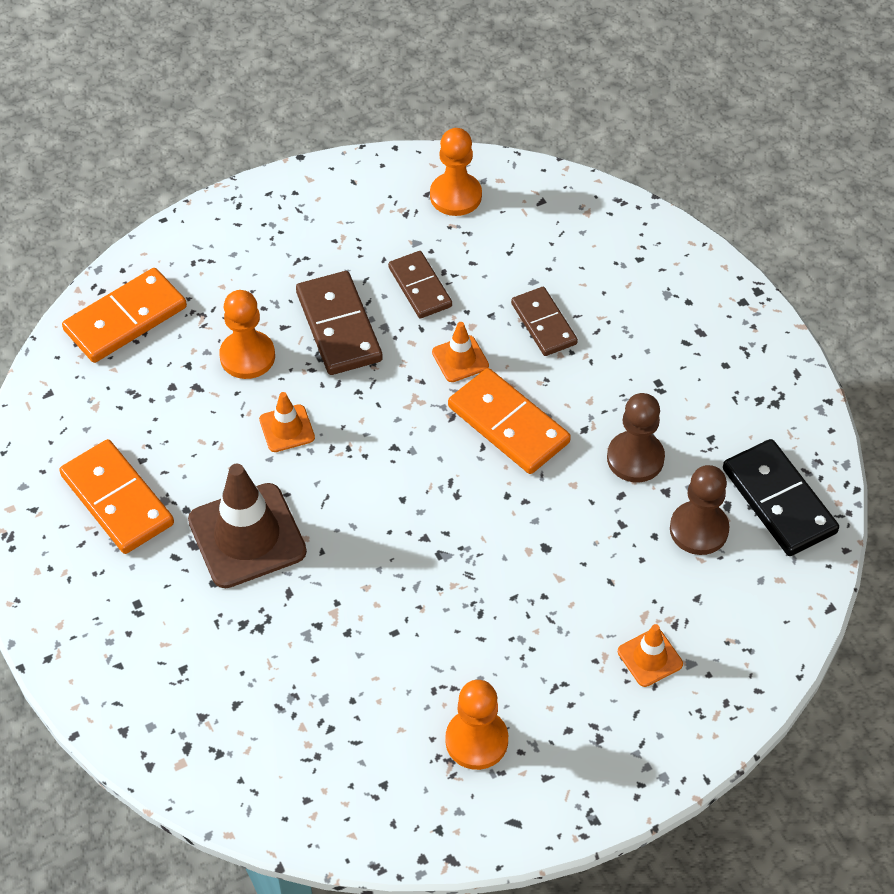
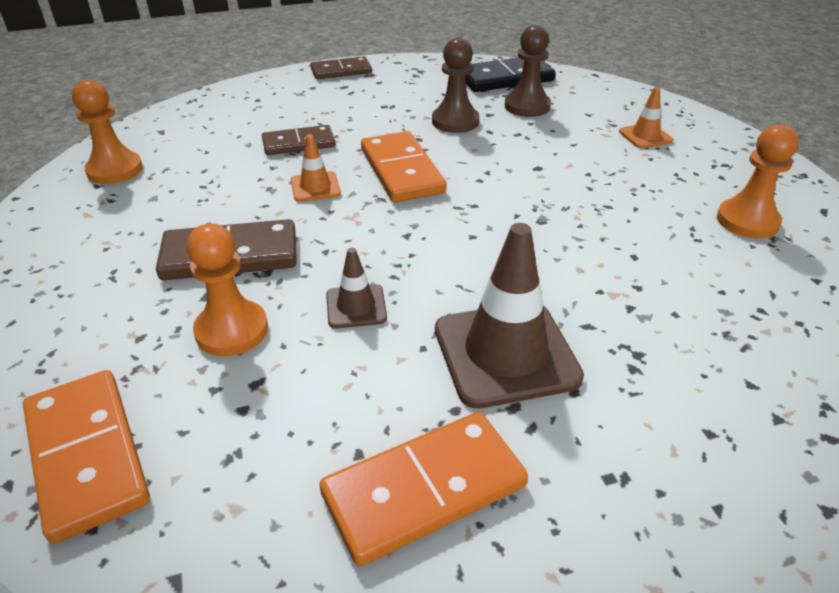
camera: 80 degrees left, 15 degrees down
orange traffic cone [259,392,315,452] -> brown traffic cone [326,248,387,329]
brown domino [388,251,452,319] -> brown domino moved to [310,57,372,79]
orange domino [448,368,571,474] -> orange domino turned 75 degrees counterclockwise [361,131,447,202]

